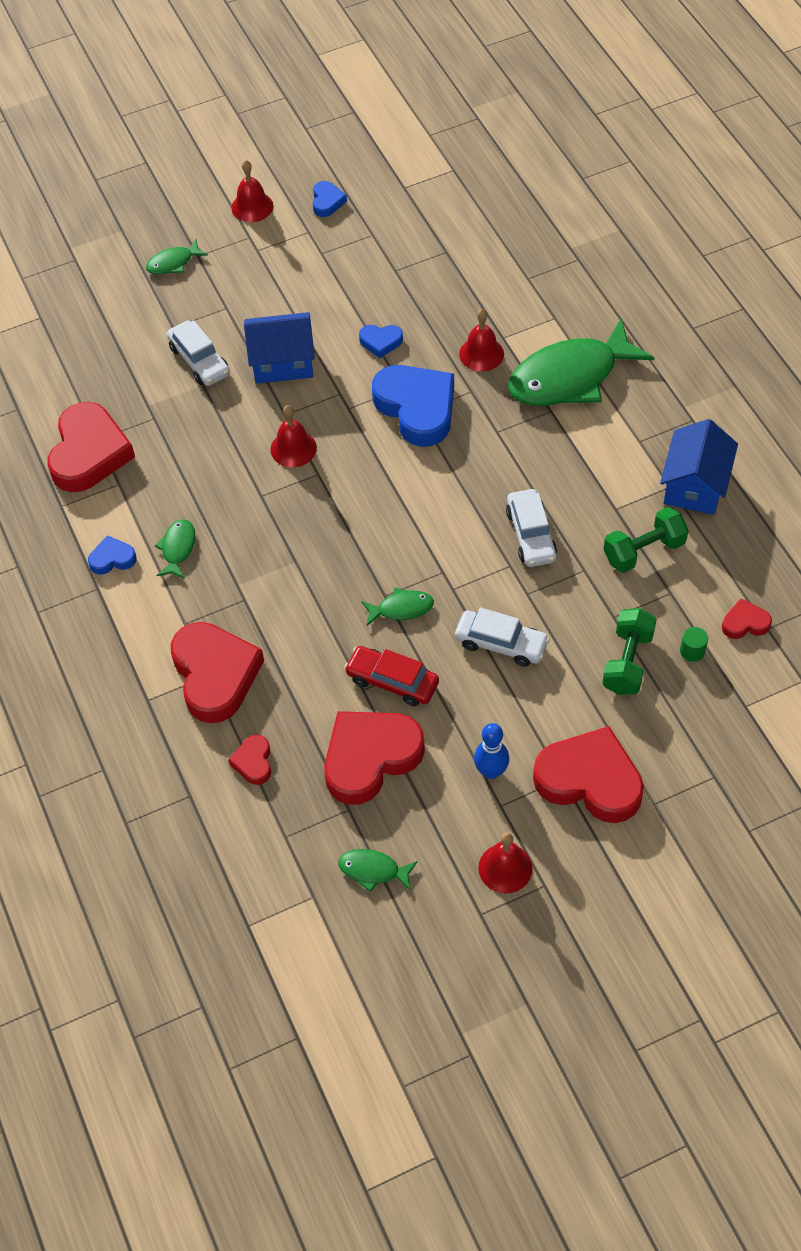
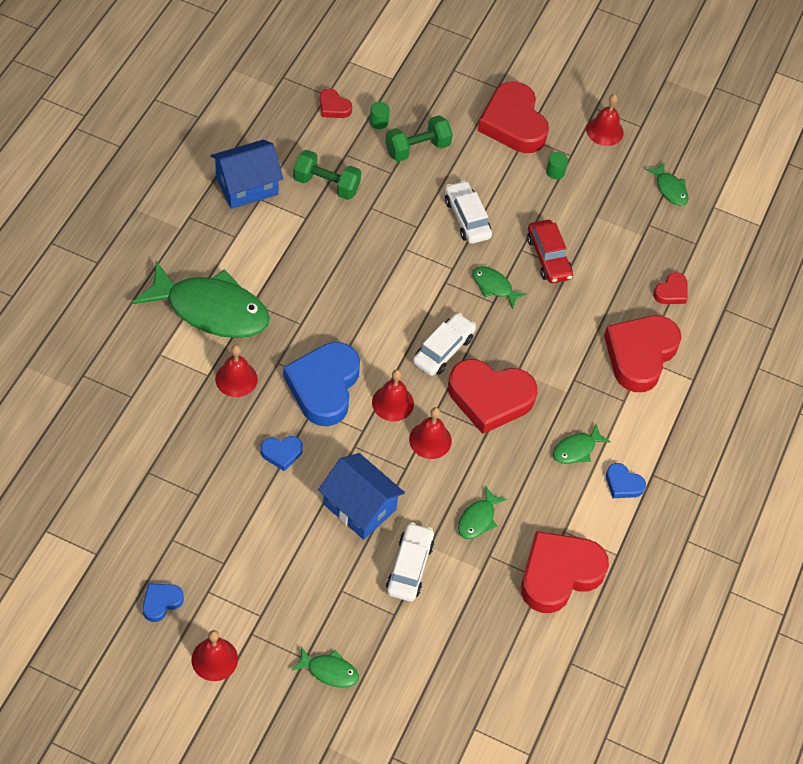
camera: 140 degrees left, 0 degrees up
red heart [324,711,425,805] -> red heart moved to [448,359,537,434]
blue heart [359,325,403,358] -> blue heart turned 120 degrees clockwise [261,436,303,471]
blue bowling pin [474,723,509,779] -> green cylinder [546,152,568,179]
white car [506,489,557,567] -> white car moved to [413,313,476,376]
none -> red bell [372,369,414,421]
none -> green fish [458,486,507,539]

